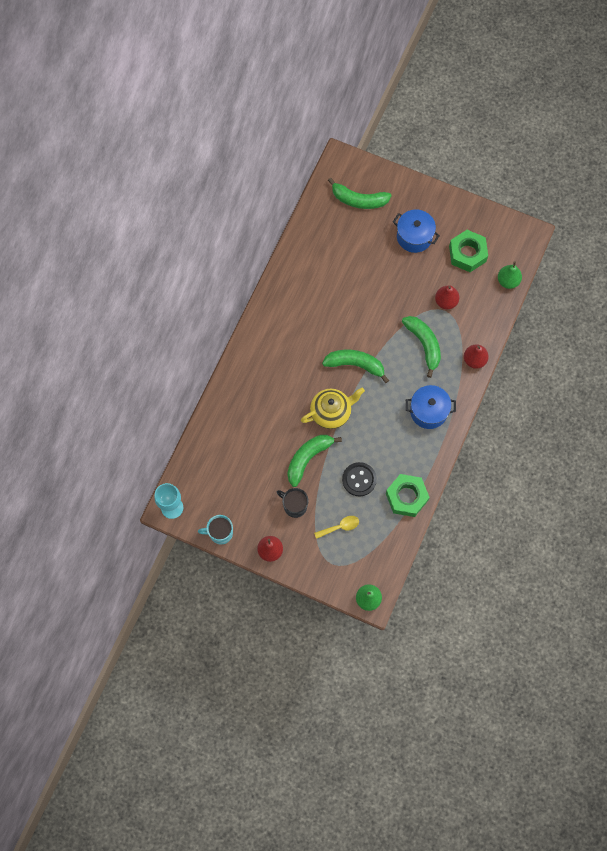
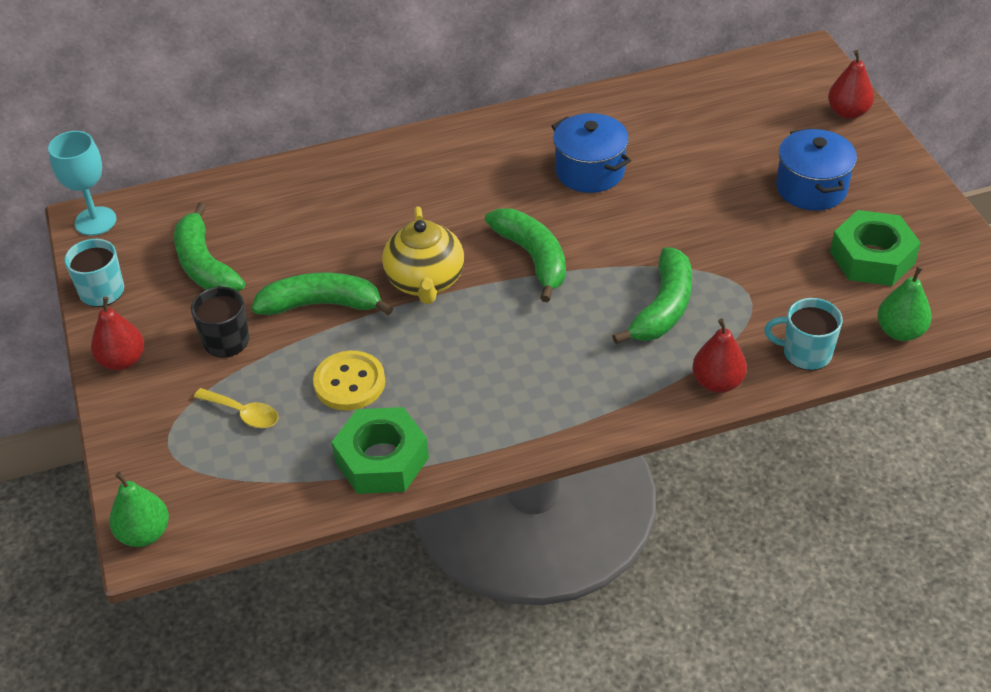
camera: 50 degrees right, 25 degrees down
yellow teapot [301,388,365,429] -> yellow teapot turned 60 degrees clockwise [382,206,464,304]
green banana [328,178,392,209] -> green banana moved to [174,203,245,291]
black button [342,462,377,497] -> yellow button [313,351,385,410]
blue pot [406,385,456,429] -> blue pot moved to [552,113,631,193]
red pear [435,286,459,310] -> red pear moved to [828,50,874,119]
none -> turquoise mug [764,298,843,371]

